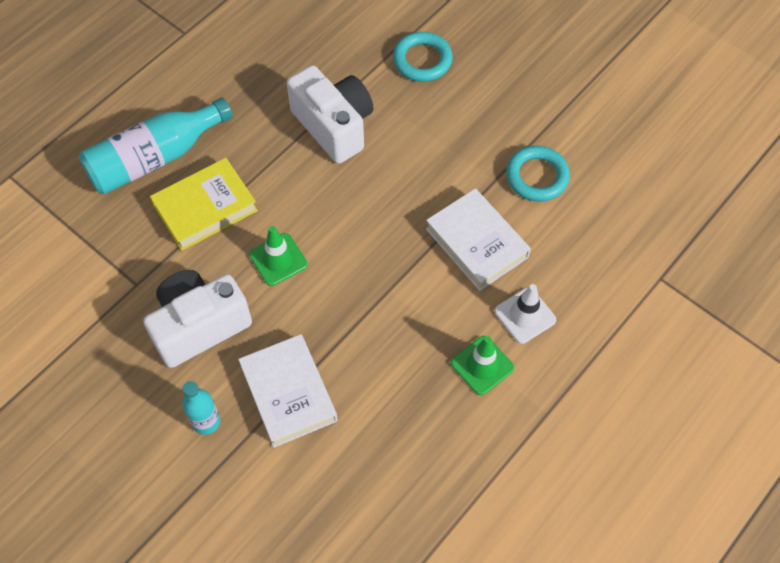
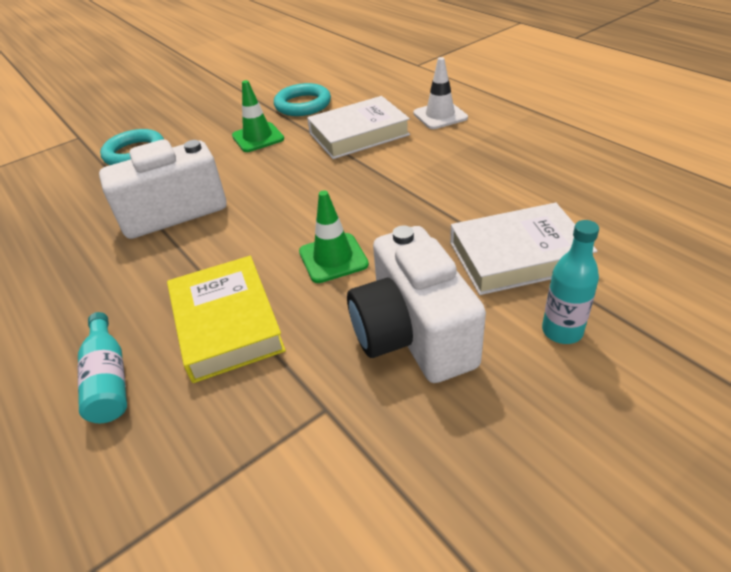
camera: 75 degrees left, 20 degrees down
turquoise bottle [79,98,233,194] -> turquoise bottle [78,312,127,423], size x0.54
green traffic cone [451,336,514,395] -> green traffic cone moved to [232,80,284,152]

